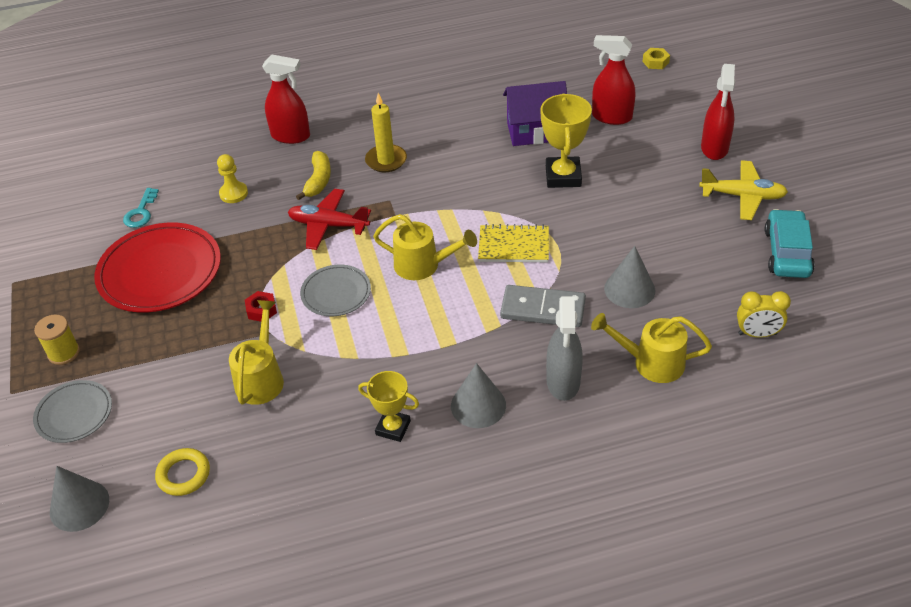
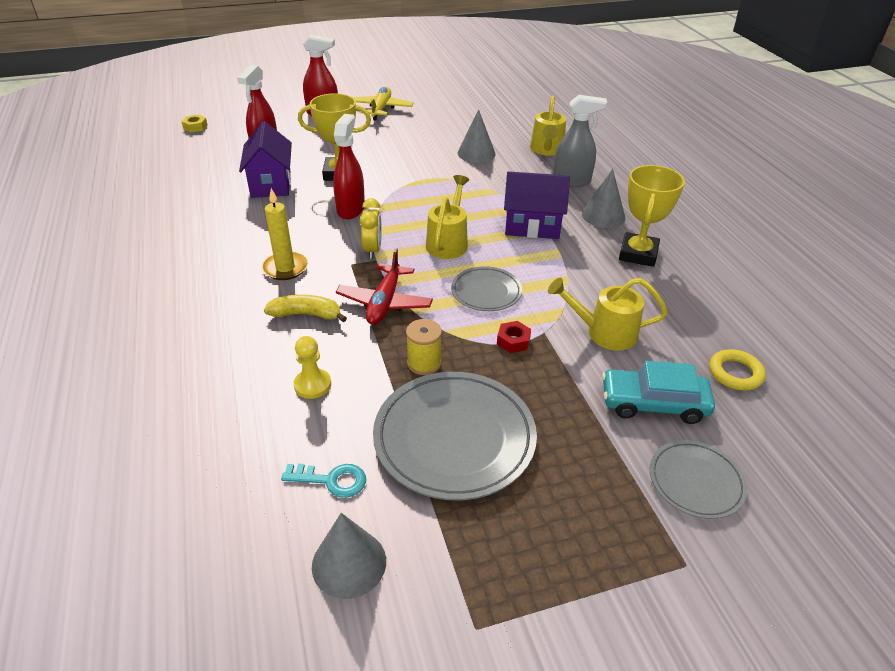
camera: 95 degrees left, 5 degrees down
yellow spool [34,314,80,365] -> yellow spool moved to [406,319,442,375]
grey cone [50,466,109,532] -> grey cone moved to [312,513,386,599]
red plate [94,222,221,312] -> grey plate [373,372,537,500]
red spray bottle [262,54,310,144] -> red spray bottle moved to [333,114,365,219]
yellow trophy [358,371,419,442] -> yellow trophy [619,165,685,267], size x1.53
yellow notebook [478,224,549,262] -> none
grey domino [500,285,586,327] -> none
yellow clock [737,291,791,338] -> yellow clock moved to [360,198,382,259]
turquoise car [765,209,815,278] -> turquoise car moved to [602,361,715,424]
none -> purple house [504,171,570,239]

